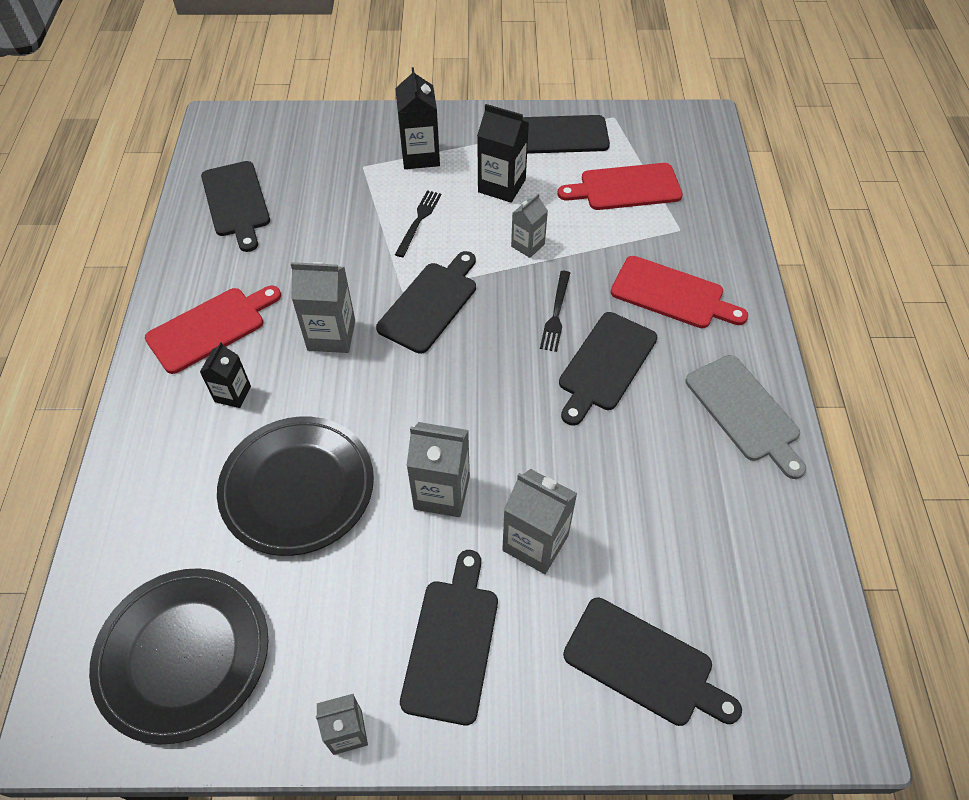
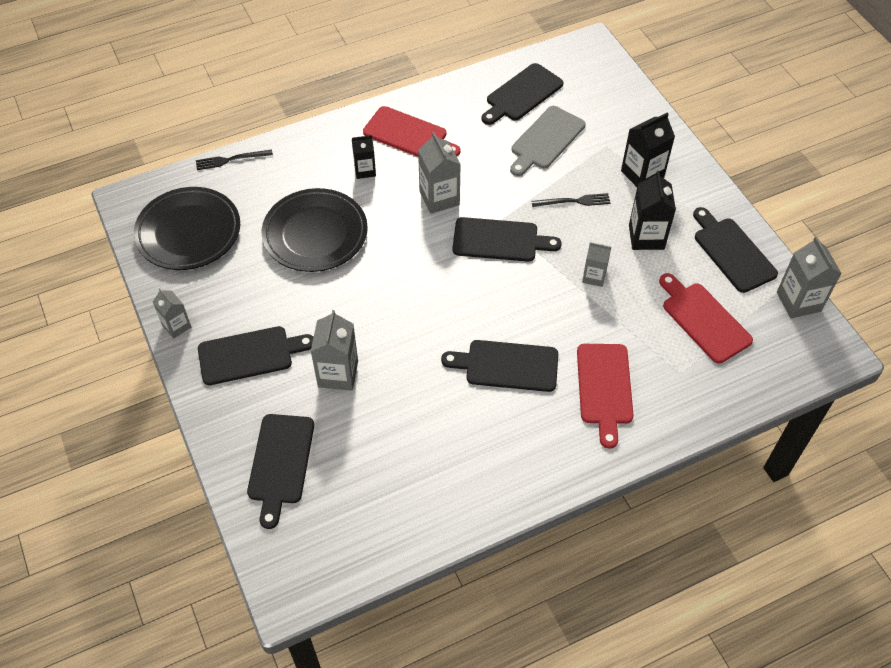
camera: 65 degrees right, 0 degrees up
grey carton [407,422,470,517] -> grey carton moved to [777,237,842,318]
black fork [540,271,570,352] -> black fork moved to [196,150,273,170]
grey cutting board [685,355,806,479] -> grey cutting board moved to [510,106,586,176]

